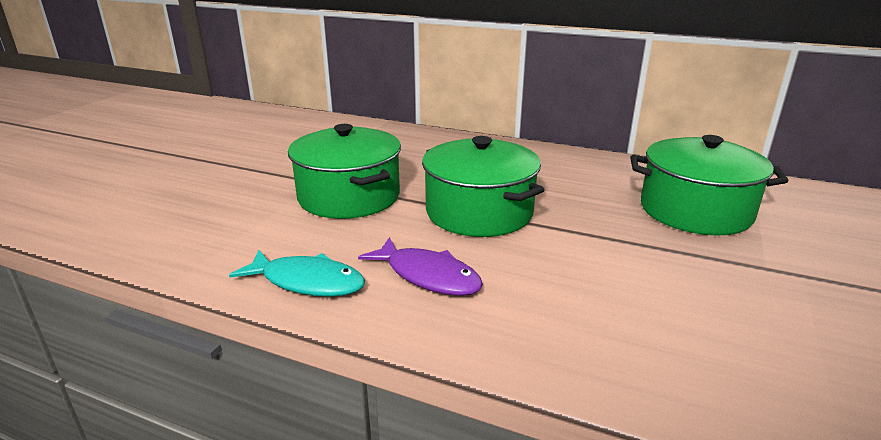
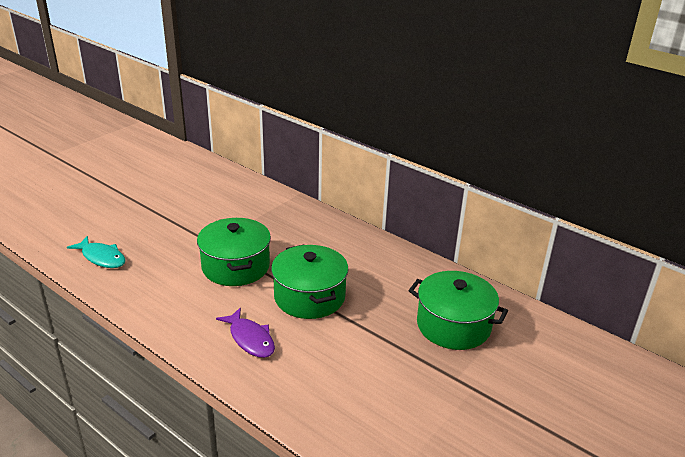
camera: 15 degrees right, 5 degrees up
turquoise fish [229,250,365,297] -> turquoise fish moved to [67,236,126,268]

